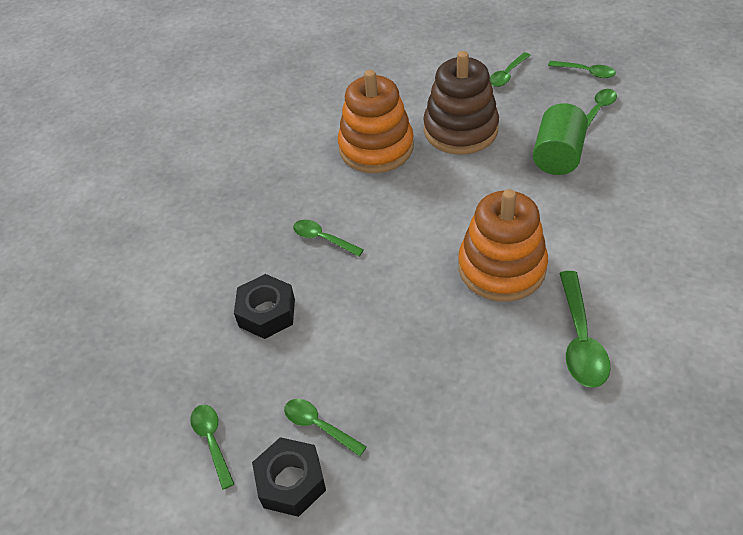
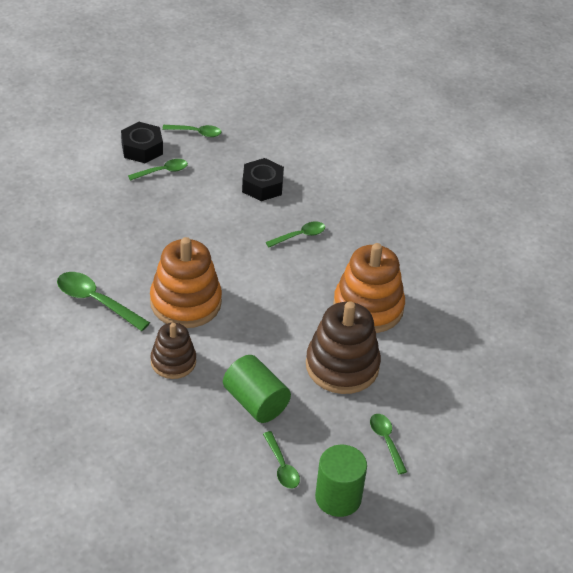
camera: 115 degrees right, 5 degrees down
green spoon [548,61,616,78] -> green cylinder [315,445,367,517]
none -> brown stacking toy [151,323,196,379]

